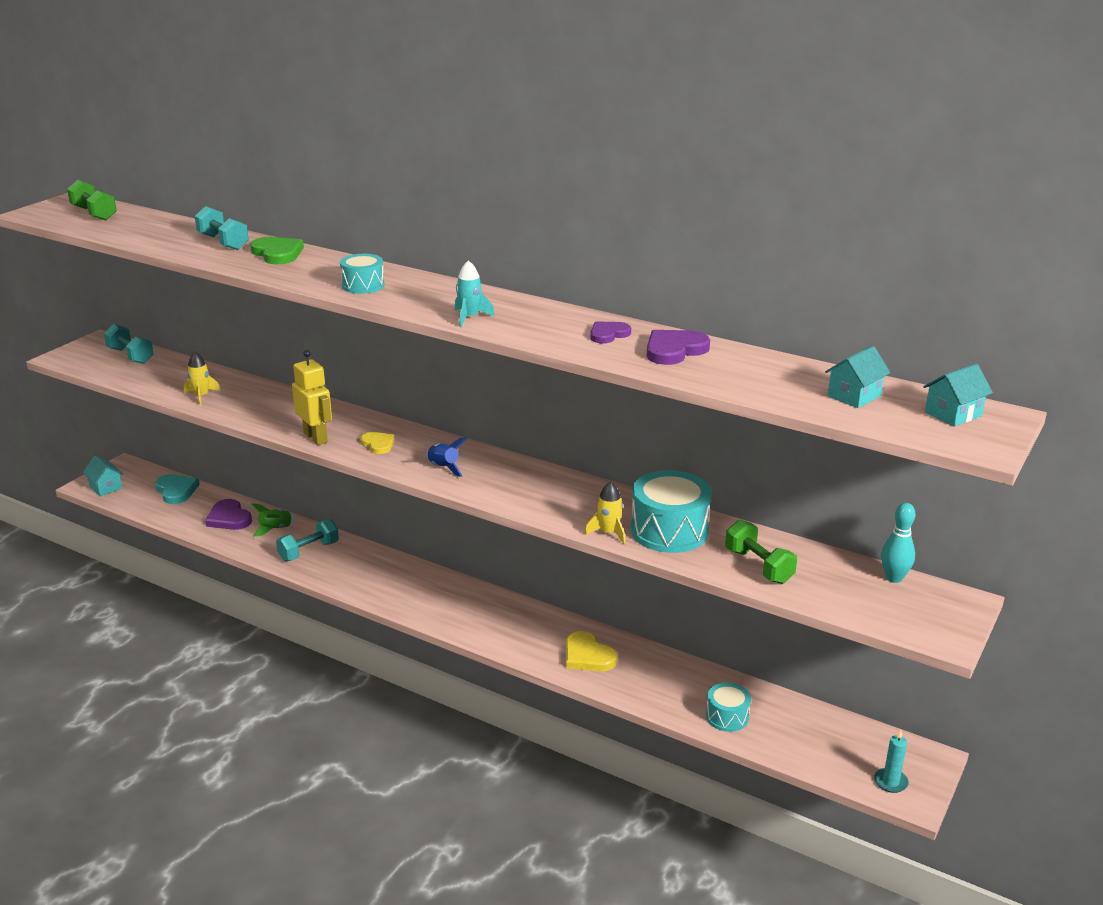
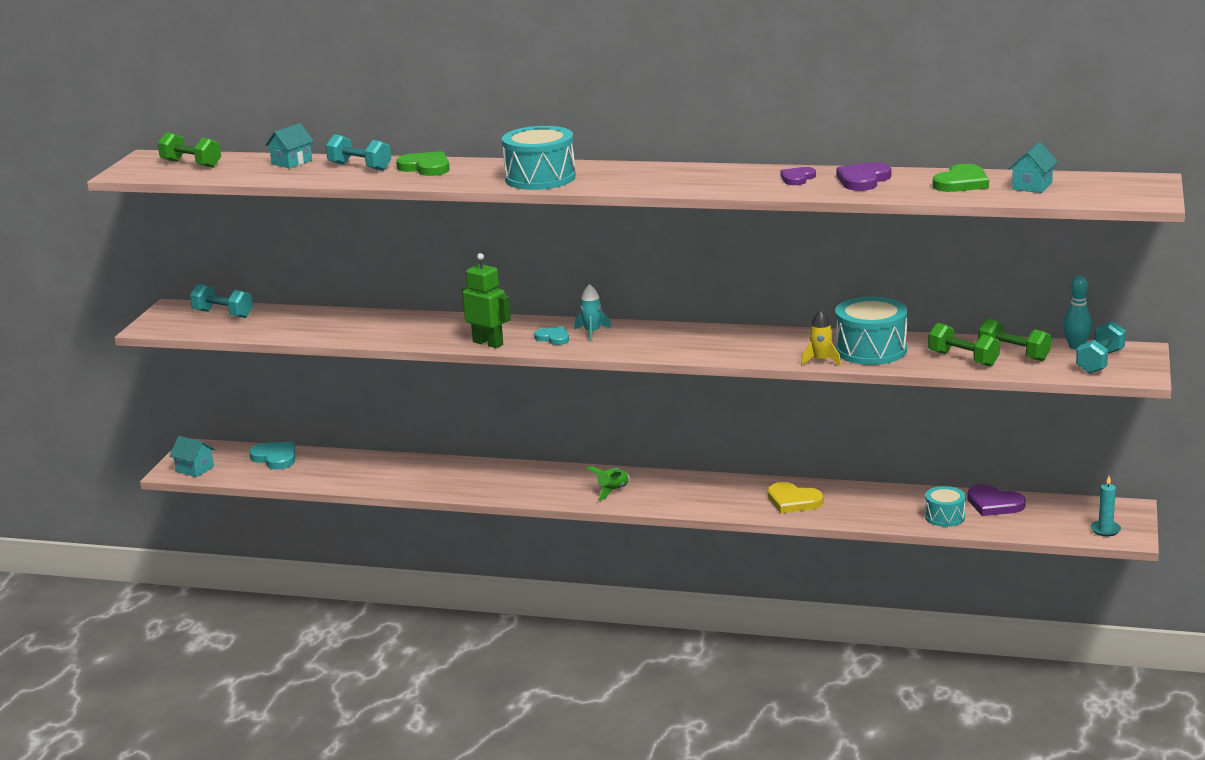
camera: 15 degrees left, 5 degrees down
yellow rocket [184,352,220,406] -> none
purple heart [205,499,252,530] -> purple heart moved to [967,484,1026,516]
green rocket [251,503,298,536] -> green rocket moved to [586,466,630,500]
turquoise dumbbell [276,519,339,561] -> turquoise dumbbell moved to [1076,321,1126,374]
yellow robot [292,350,332,445] -> green robot [462,253,511,348]
turquoise drum [340,254,384,294] -> turquoise drum [502,126,576,190], size x1.75
yellow heart [360,432,394,454] -> turquoise heart [534,327,569,345]
blue rocket [427,437,467,477] -> none
turquoise rocket [455,260,495,327] -> turquoise rocket moved to [574,284,612,341]
turquoise house [923,364,993,427] -> turquoise house moved to [265,123,314,168]
none -> green heart [933,164,989,192]
none -> green dumbbell [978,319,1051,361]

